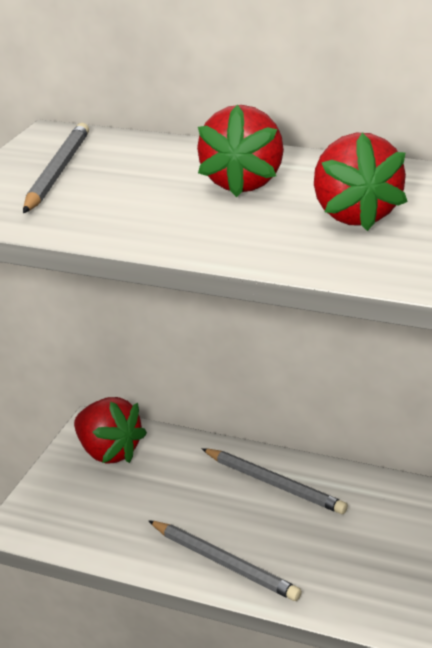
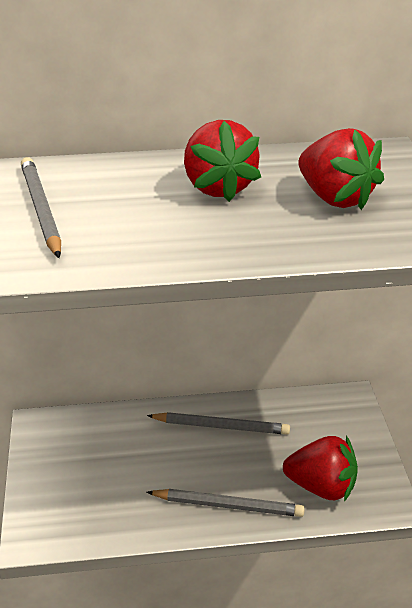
camera: 30 degrees left, 5 degrees up
red strawberry [74,397,147,464] -> red strawberry moved to [283,436,358,502]

